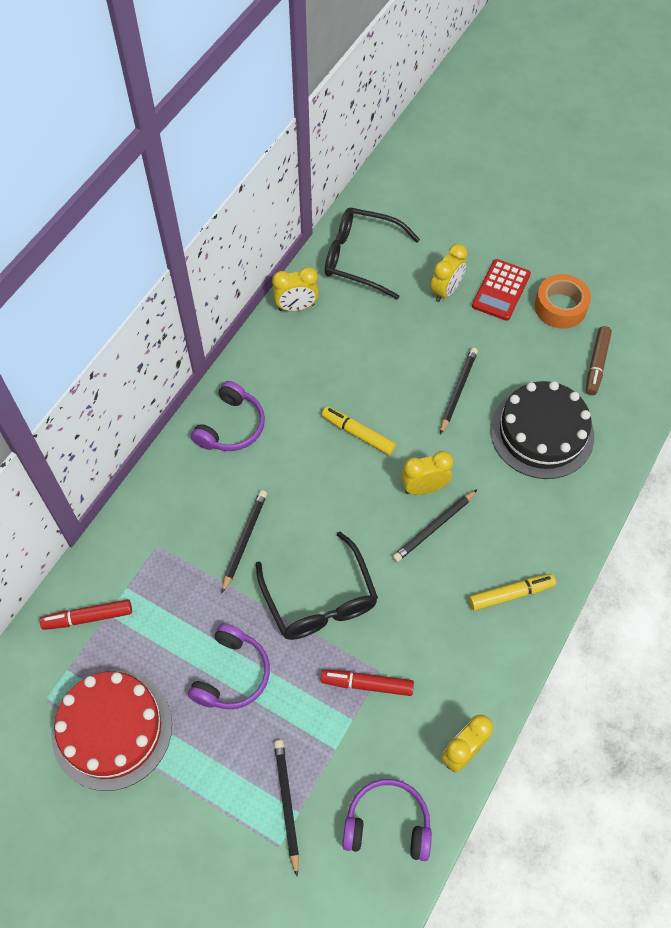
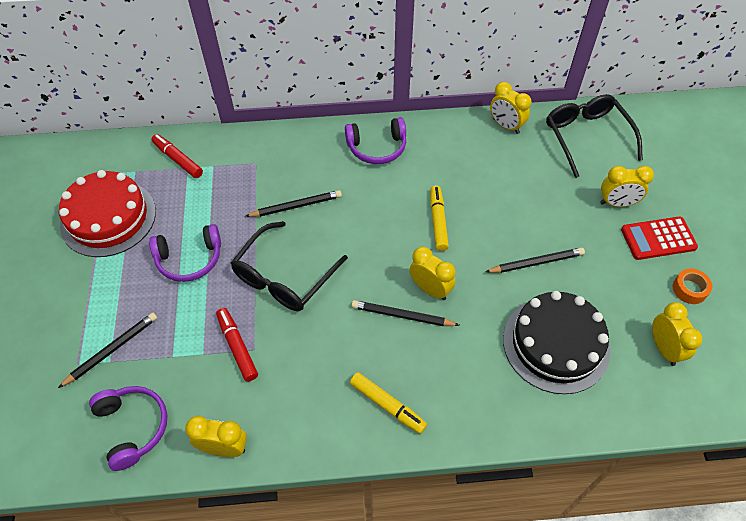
camera: 55 degrees right, 5 degrees down
orange tape [535,274,591,329] -> orange tape [673,269,712,304], size x0.62
brown marker [586,326,612,395] -> yellow clock [652,302,702,366]

